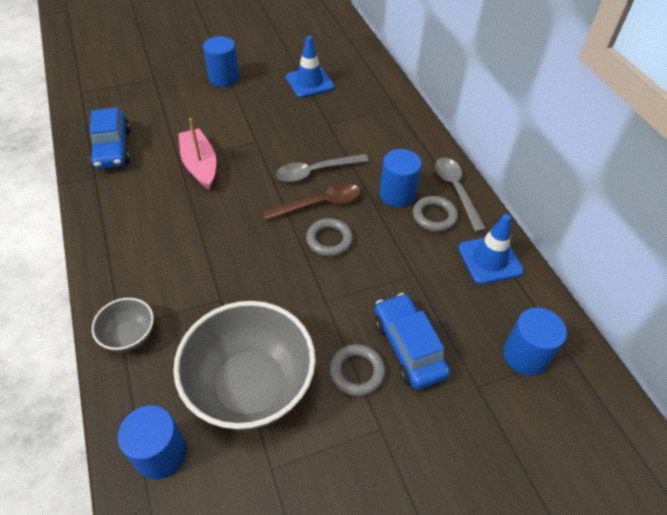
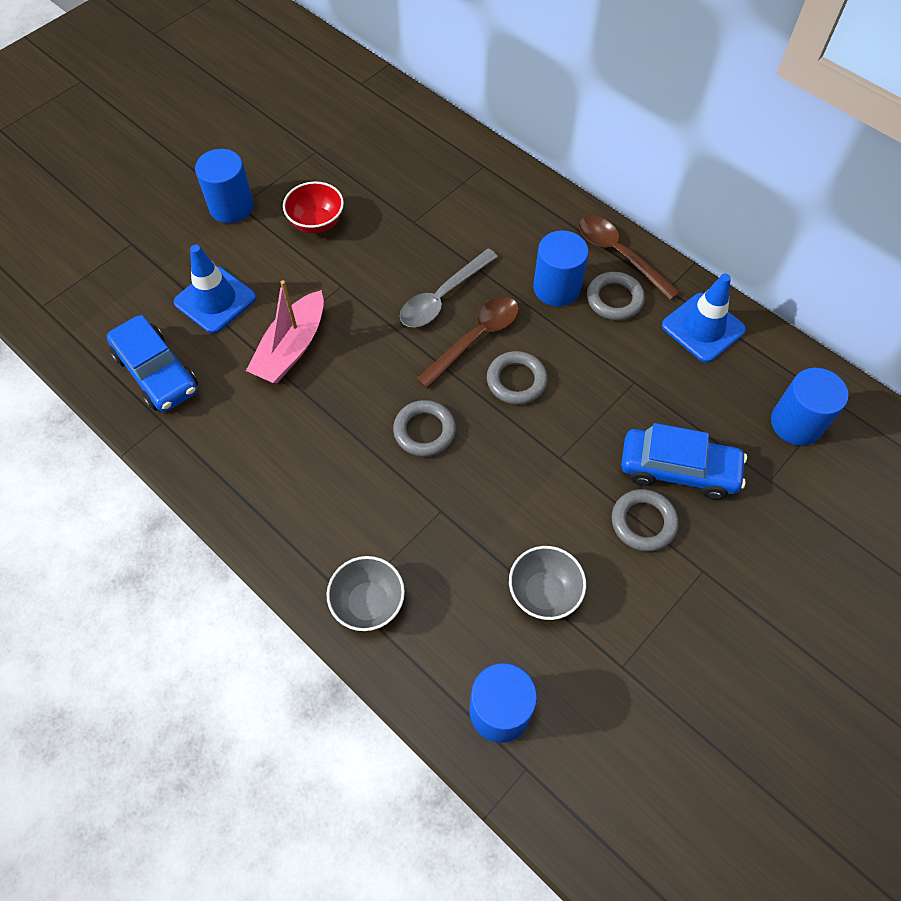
camera: 25 degrees left, 10 degrees up
grey bowl [173,301,316,430] -> grey bowl [509,546,586,620], size x0.48
pink boat [178,118,216,190] -> pink boat turned 105 degrees counterclockwise [246,280,324,383]
blue traffic cone [286,36,334,98] -> blue traffic cone moved to [174,245,256,334]
blue car [374,293,450,389] -> blue car turned 150 degrees clockwise [621,423,747,500]
grey spoon [435,158,486,232] -> brown spoon [579,216,680,300]
none -> red bowl [283,181,344,233]
none -> grey ring [393,400,456,457]

